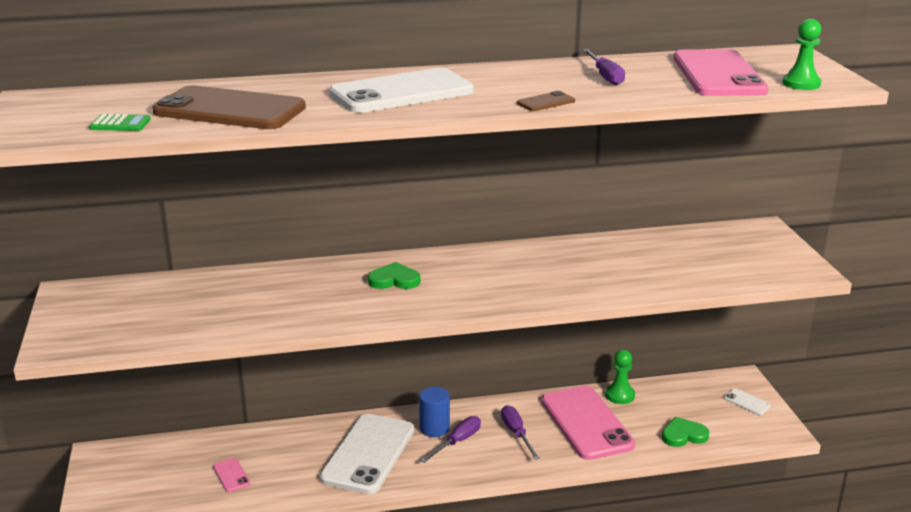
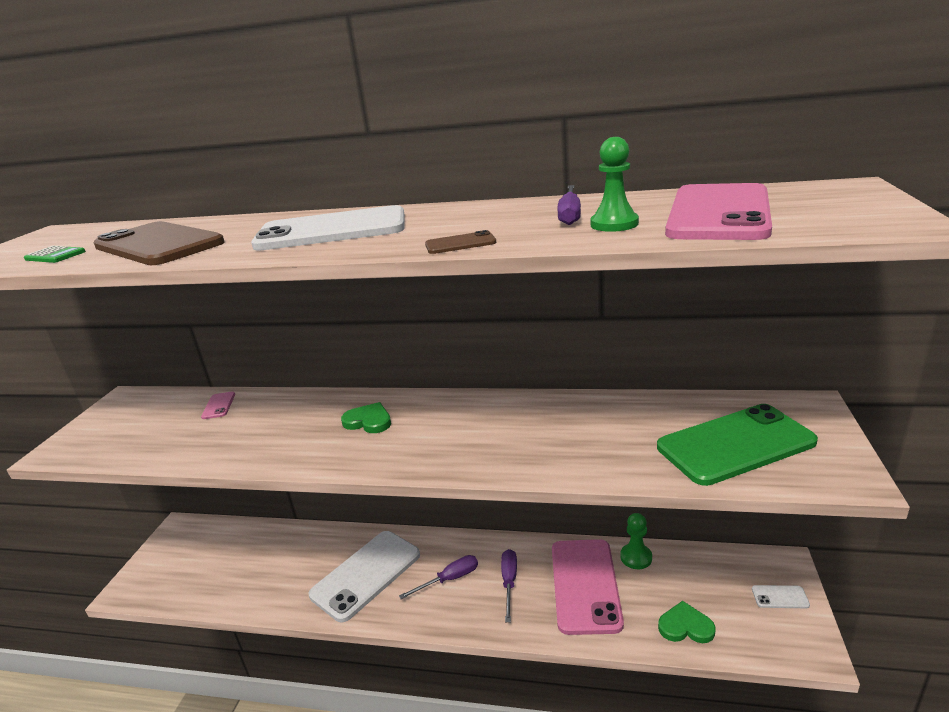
camera: 25 degrees right, 0 degrees up
pink phone [213,458,250,492] -> pink phone moved to [201,392,235,419]
blue cylinder [419,387,450,437] -> none
white phone [724,388,771,415] -> white phone turned 60 degrees counterclockwise [752,585,810,608]
green pawn [782,19,821,90] -> green pawn moved to [590,137,639,232]
none -> green phone [657,404,818,486]

